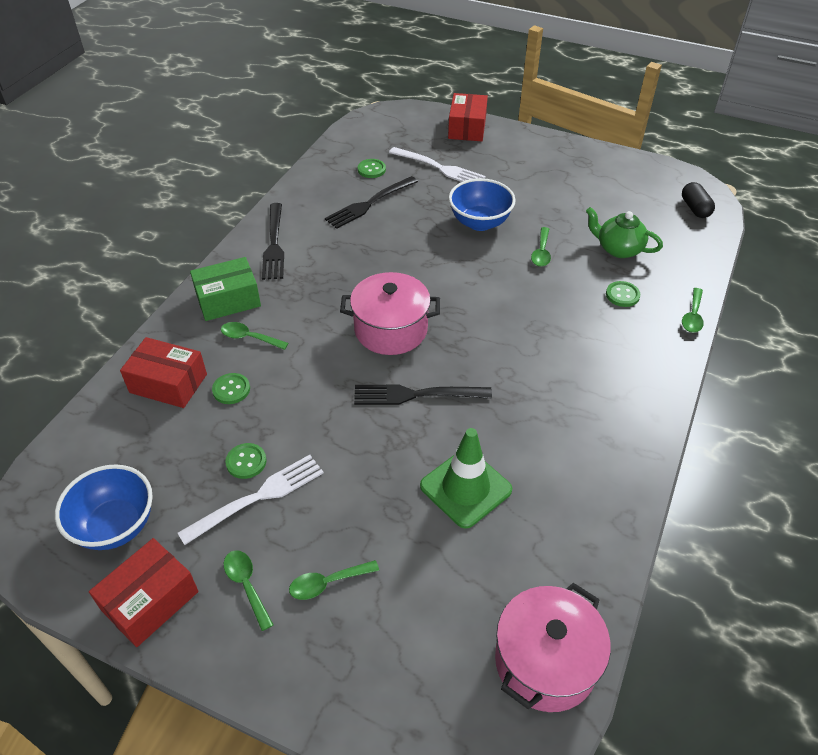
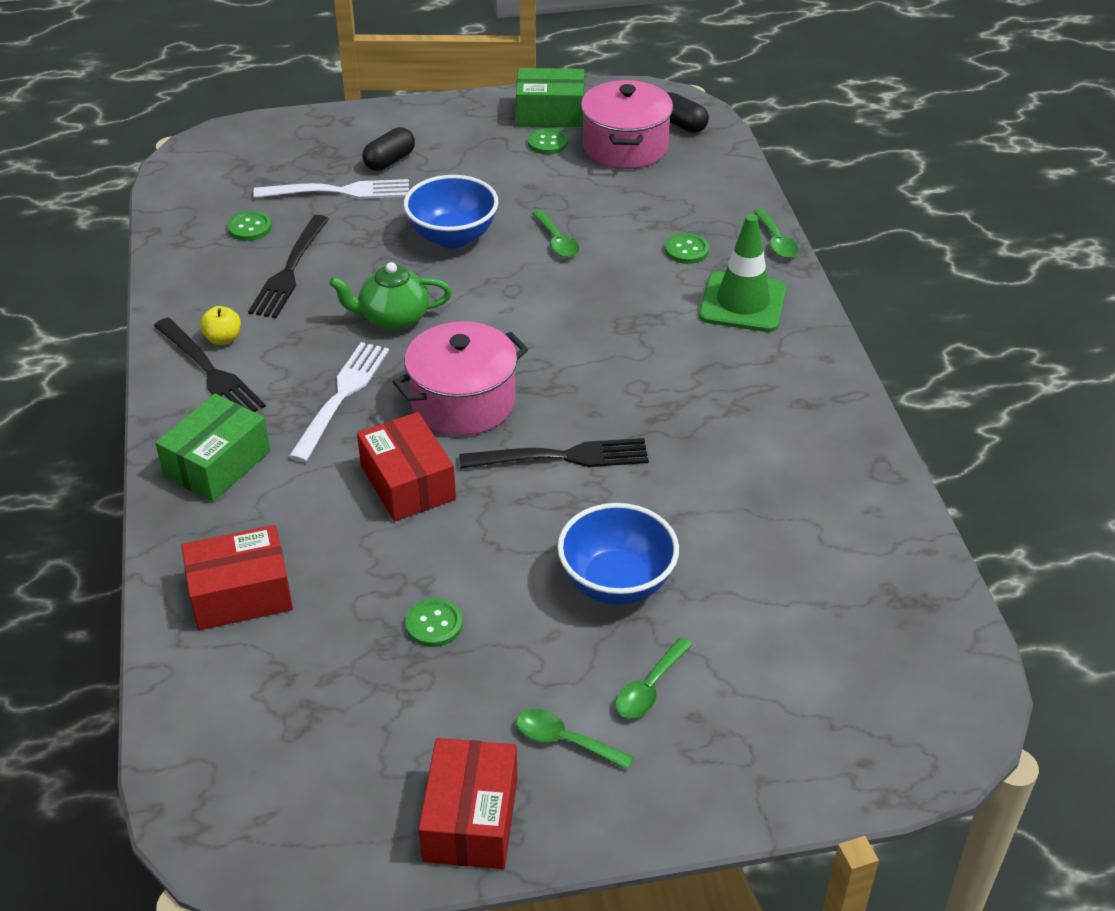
camera: 35 degrees left, 5 degrees down
blue bowl [55,464,153,550] -> blue bowl moved to [557,503,679,605]
white fork [178,455,324,545] -> white fork moved to [288,342,389,462]
green button [212,373,250,404] -> green button moved to [528,128,568,154]
green spoon [221,322,289,350] -> none
black fork [354,384,492,405] -> black fork turned 150 degrees counterclockwise [459,438,649,469]
green traffic cone [420,428,512,529] -> green traffic cone moved to [699,214,786,332]
red box [448,93,488,141] -> red box moved to [357,412,456,521]
pink pot [495,583,611,712] -> pink pot moved to [581,80,673,169]
green teapot [586,207,663,258] -> green teapot moved to [329,262,452,331]
none -> yellow apple [200,306,241,345]
none -> black capsule [363,127,415,171]
none -> green box [516,68,584,127]

